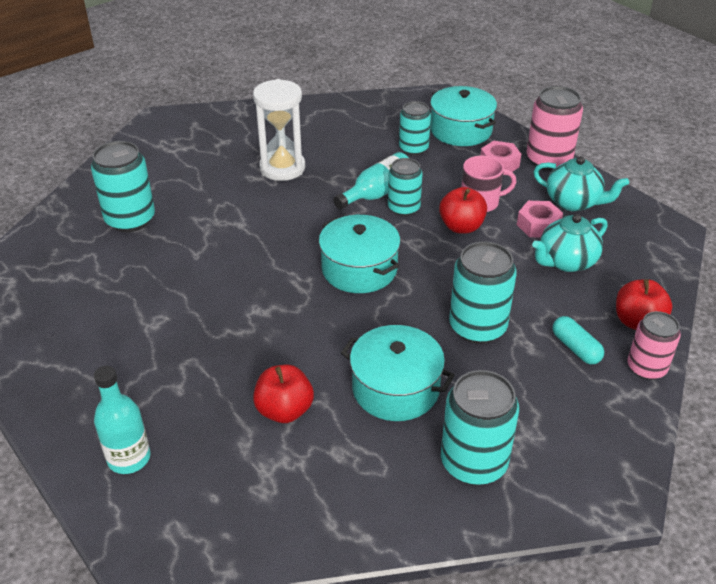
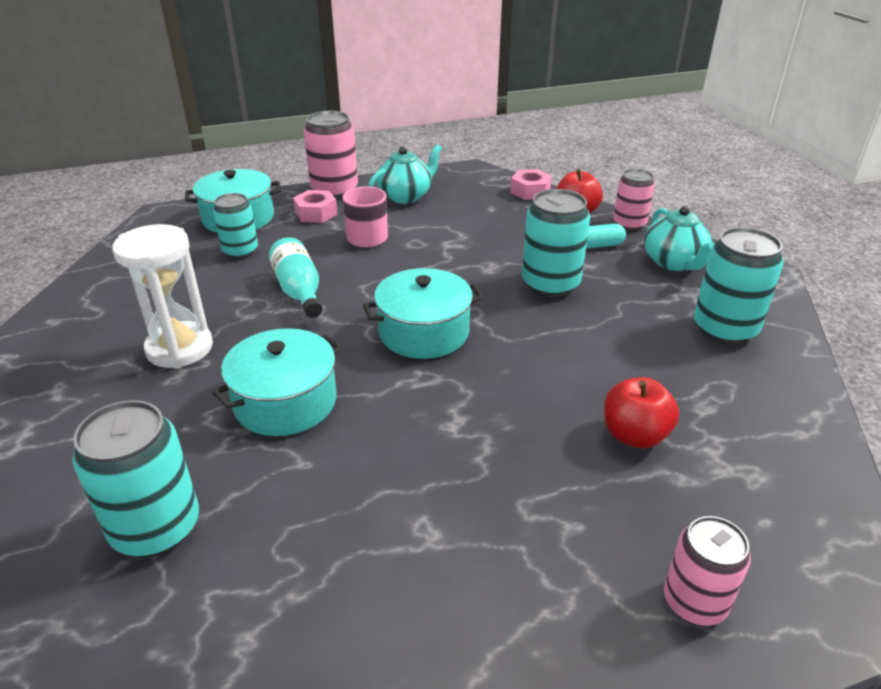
camera: 70 degrees left, 5 degrees down
turquoise bottle [94,366,151,474] -> pink can [664,516,751,626]
turquoise pot [341,325,455,421] -> turquoise pot moved to [212,328,342,436]
turquoise can [388,158,423,216] -> none
red apple [439,187,487,234] -> none
pink nut [517,201,563,238] -> pink nut moved to [510,169,552,200]
turquoise teapot [532,214,607,272] -> turquoise teapot moved to [644,206,715,271]

